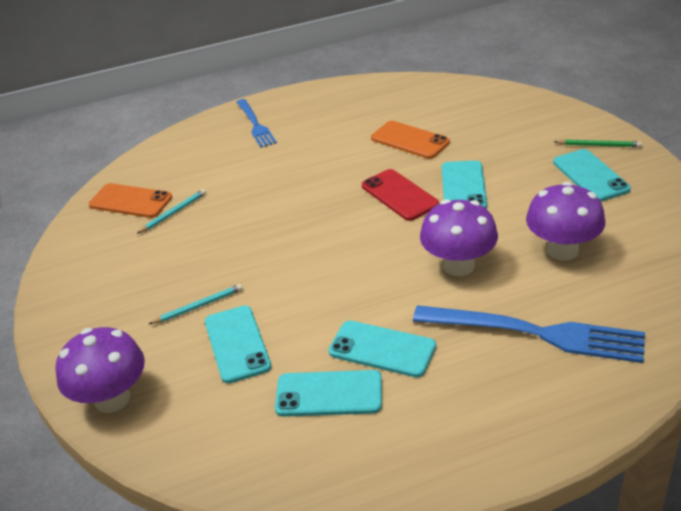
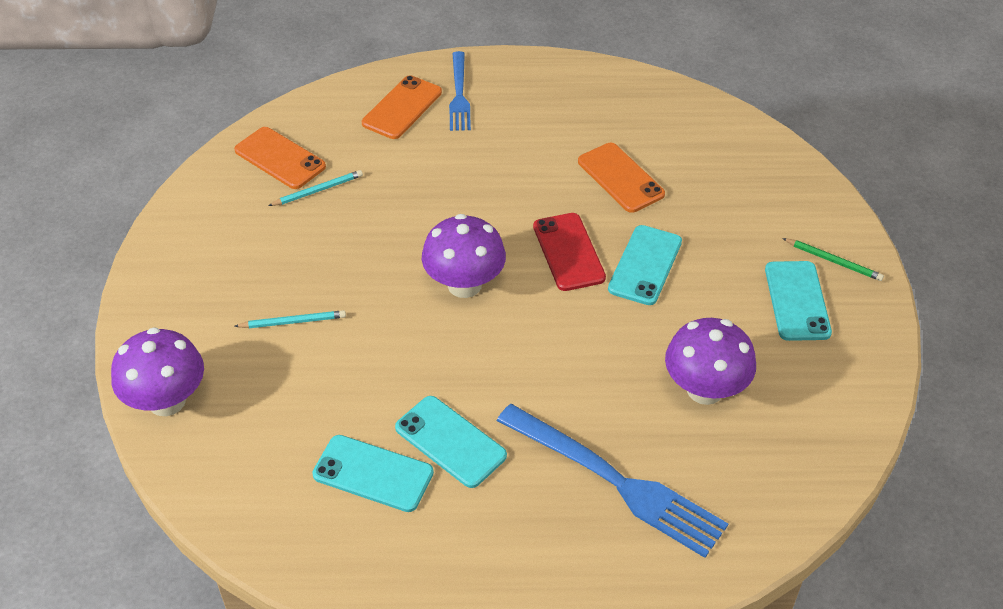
camera: 15 degrees right, 10 degrees up
turquoise phone [205,306,271,383] -> none
purple mushroom [420,199,498,276] -> purple mushroom moved to [422,214,506,298]
none -> orange phone [362,75,442,139]

